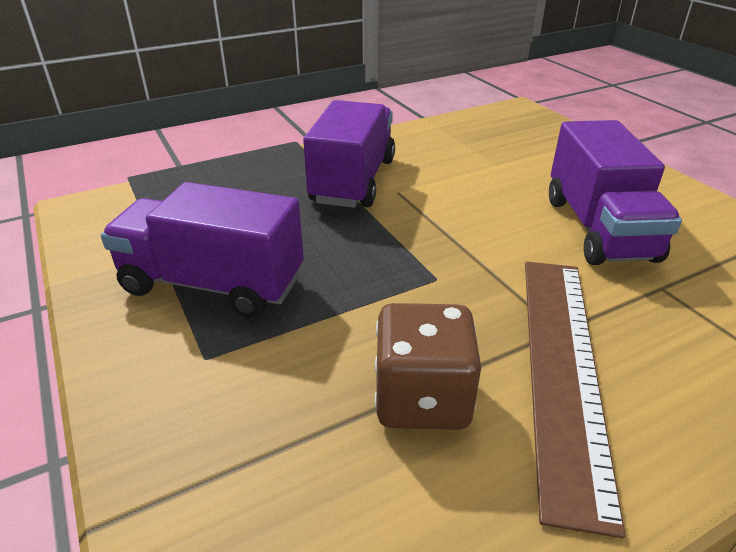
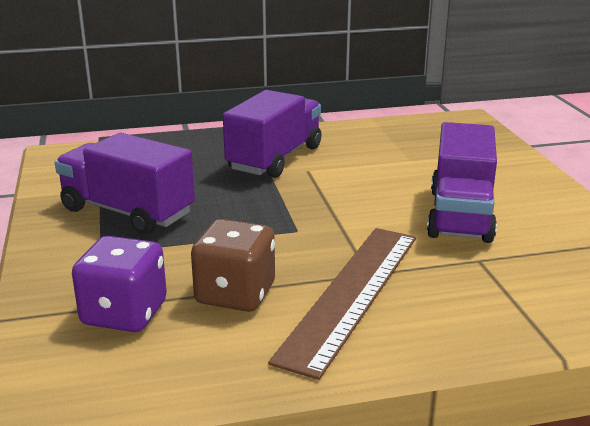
camera: 15 degrees right, 10 degrees down
none -> purple dice [72,236,167,332]

